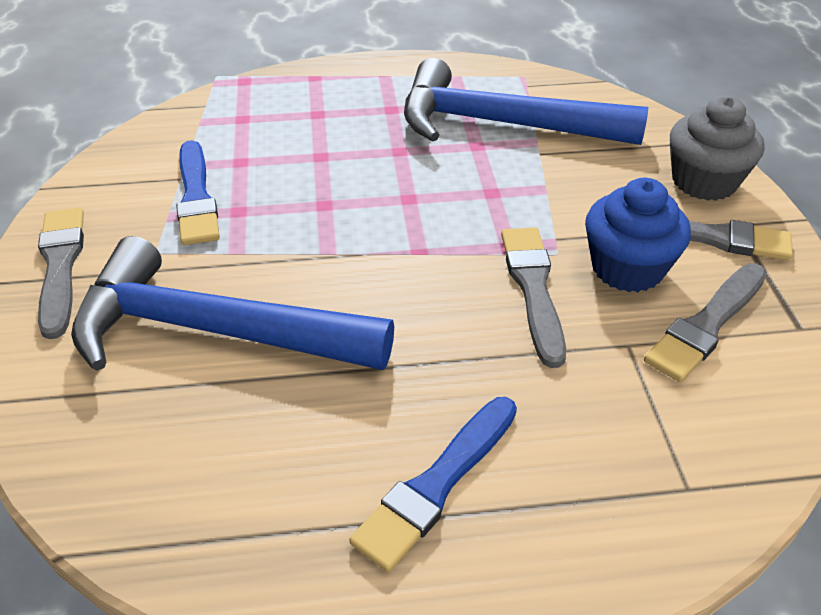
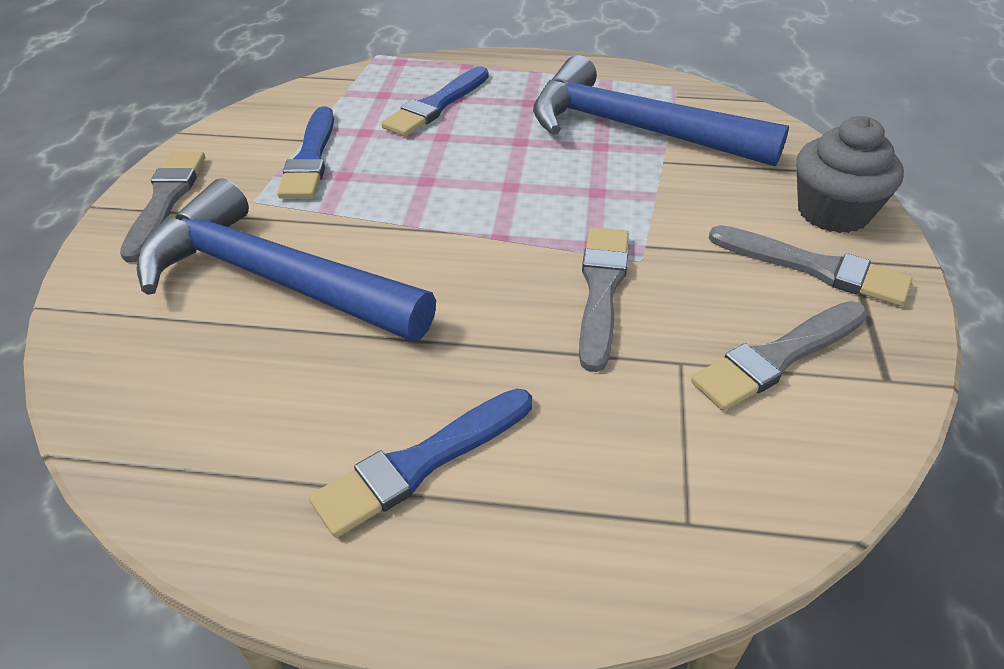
camera: 15 degrees right, 0 degrees up
blue cupcake [585,178,691,292] -> none
none -> blue brush [381,66,489,137]

